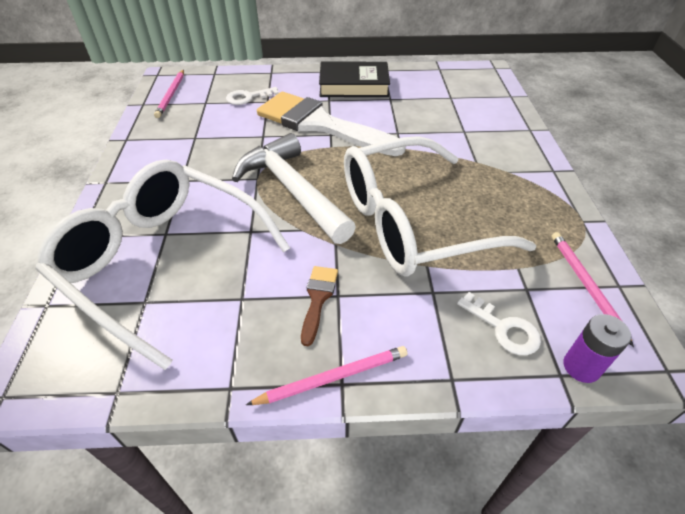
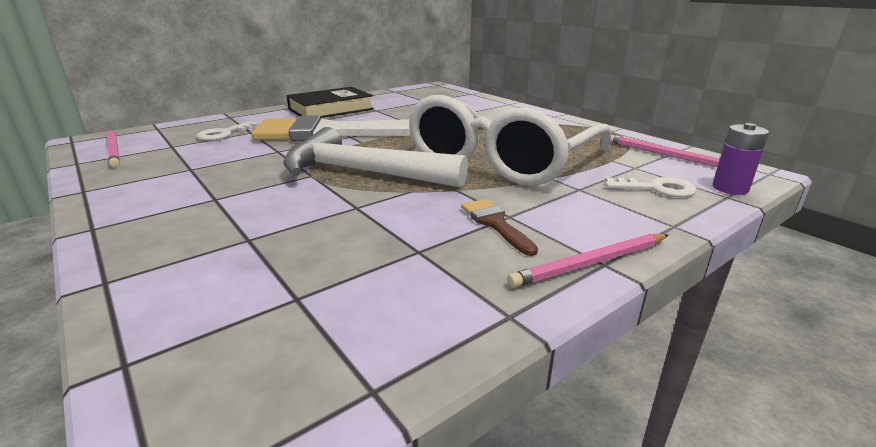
camera: 35 degrees left, 20 degrees down
white glasses [36,160,290,370] -> none
pink pencil [246,346,407,405] -> pink pencil turned 150 degrees counterclockwise [507,234,668,288]

